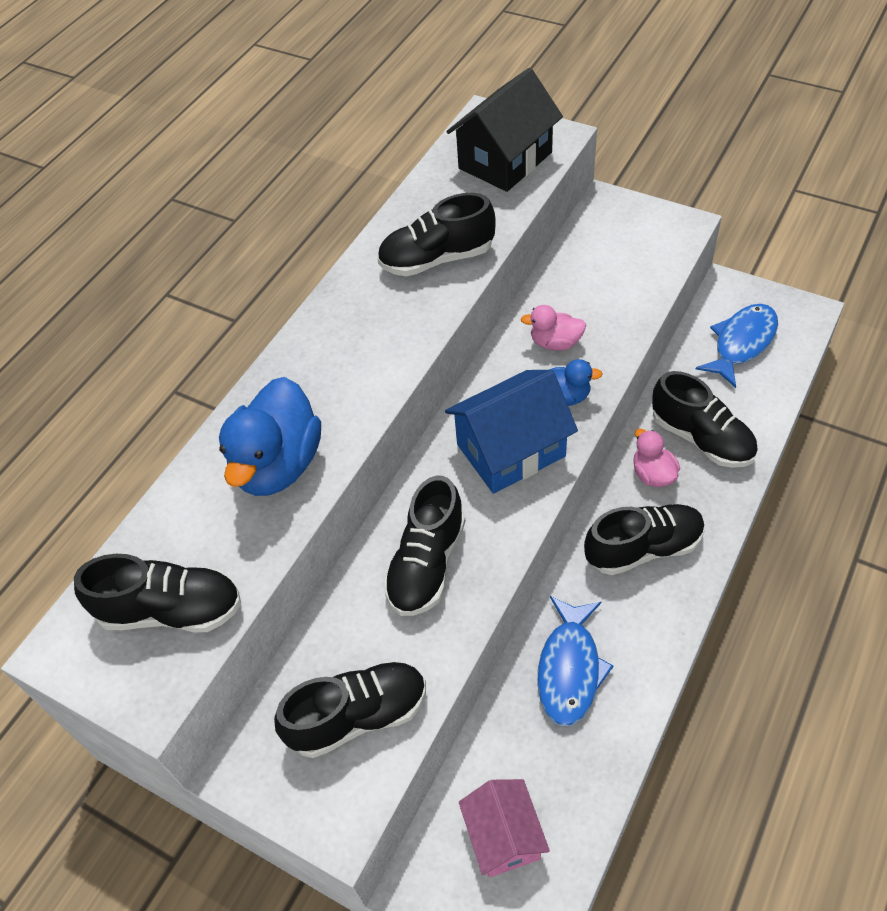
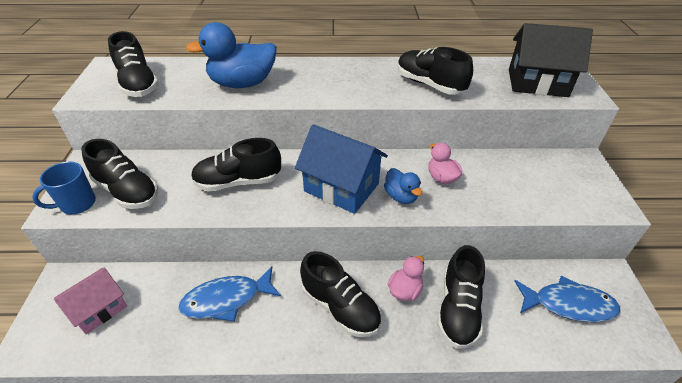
camera: 55 degrees right, 10 degrees down
none -> blue mug [32,162,96,214]

